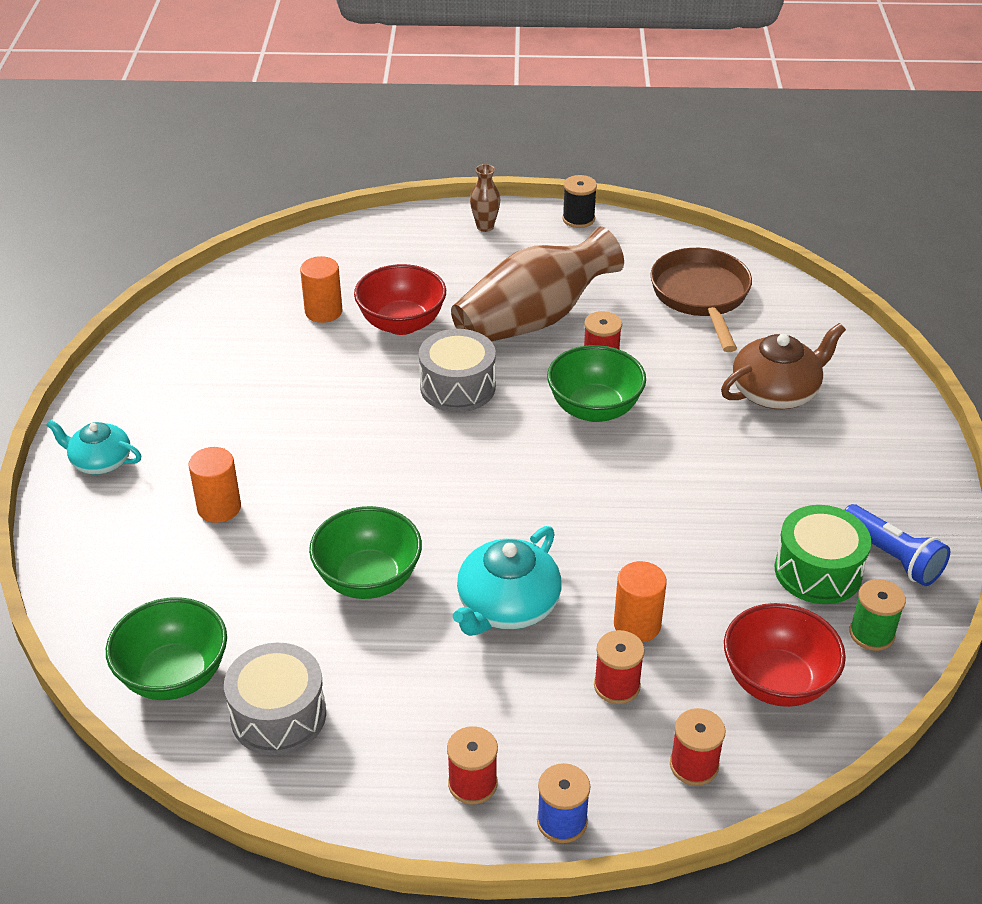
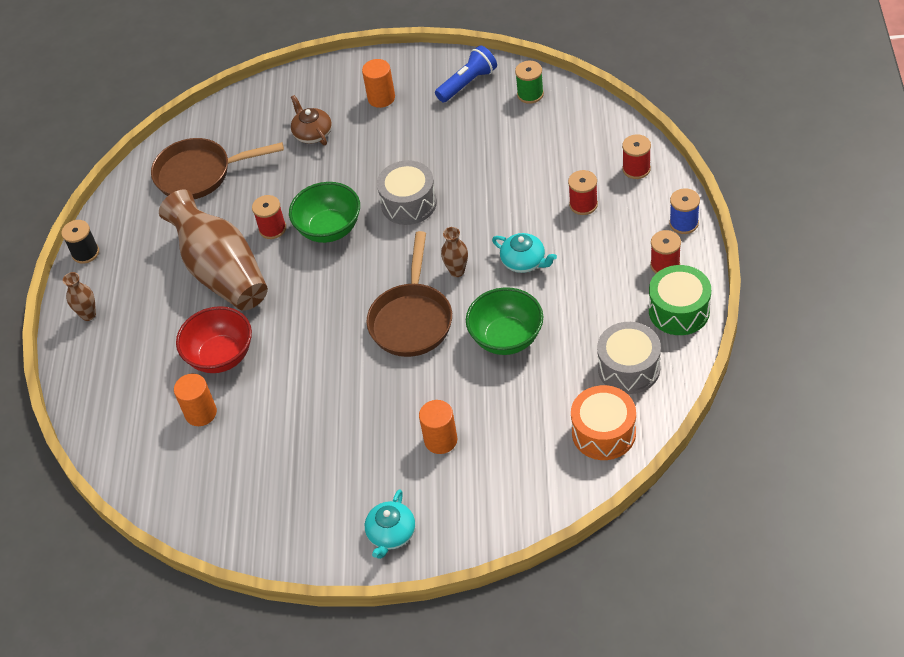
camera: 85 degrees left, 10 degrees up
green bowl [106,597,227,700] -> orange drum [571,385,636,460]
grey drum [419,329,496,412] -> grey drum moved to [377,160,437,225]
turquoise teapot [453,526,561,636] -> turquoise teapot [492,233,557,273], size x0.66
orange cylinder [614,561,667,642] -> orange cylinder moved to [362,59,395,108]
brown teapot [721,323,846,409] -> brown teapot [291,95,332,145], size x0.66
red bowl [724,603,846,707] -> none
green drum [775,505,871,604] -> green drum moved to [649,265,711,335]
none -> brown pan [366,231,452,357]
none -> brown vase [441,227,468,277]

